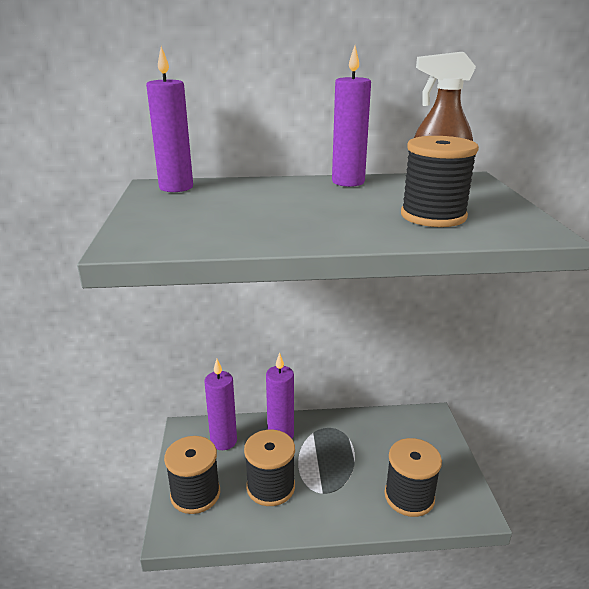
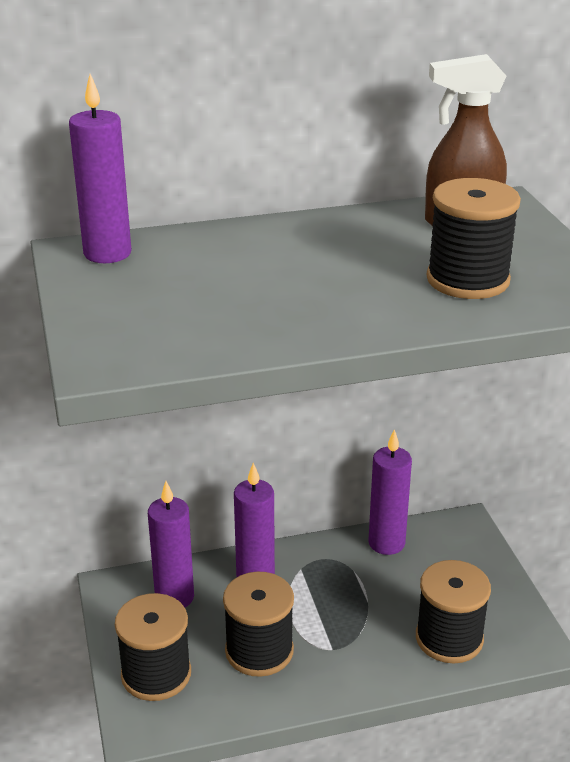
camera: 10 degrees left, 5 degrees up
purple candle [332,46,371,187] -> purple candle moved to [369,429,412,555]

